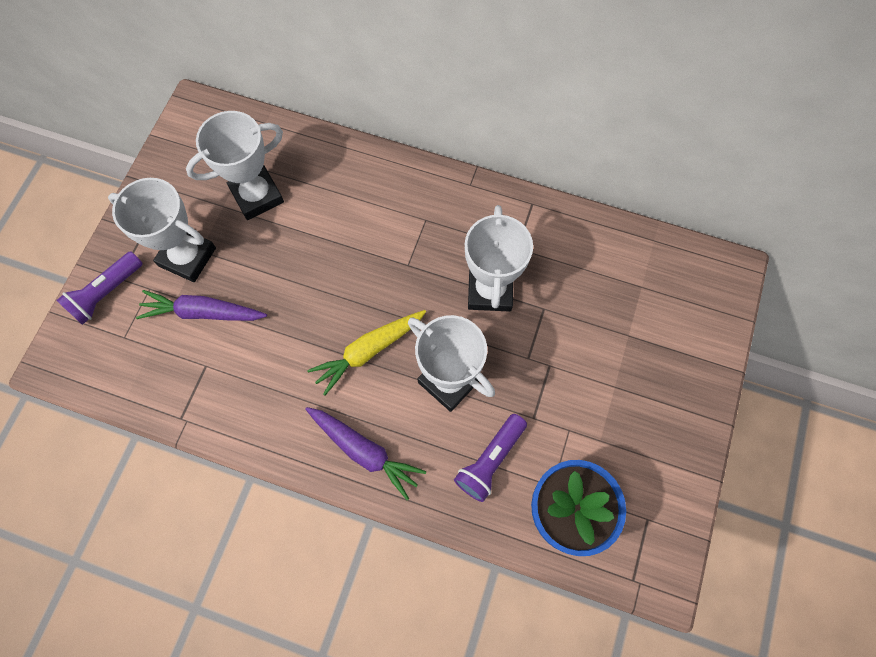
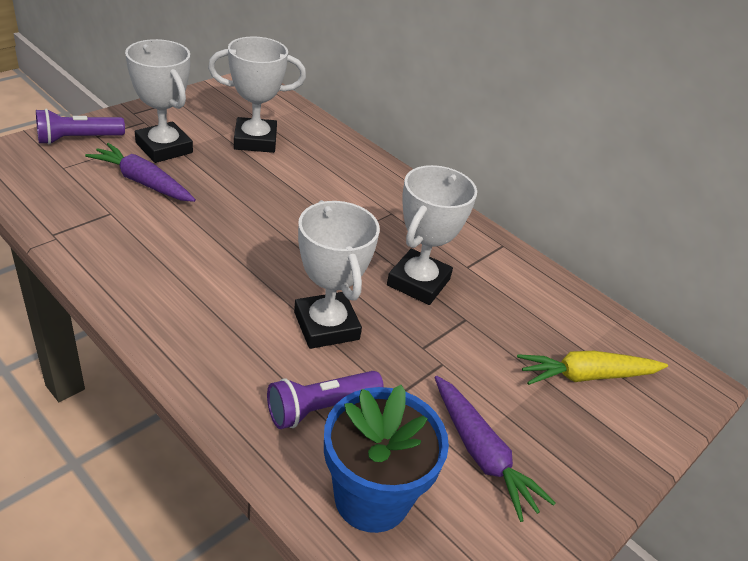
camera: 20 degrees right, 30 degrees down
purple carrot [305,407,426,500] -> purple carrot moved to [434,375,556,522]
yellow carrot [307,310,426,396] -> yellow carrot moved to [517,351,668,385]

